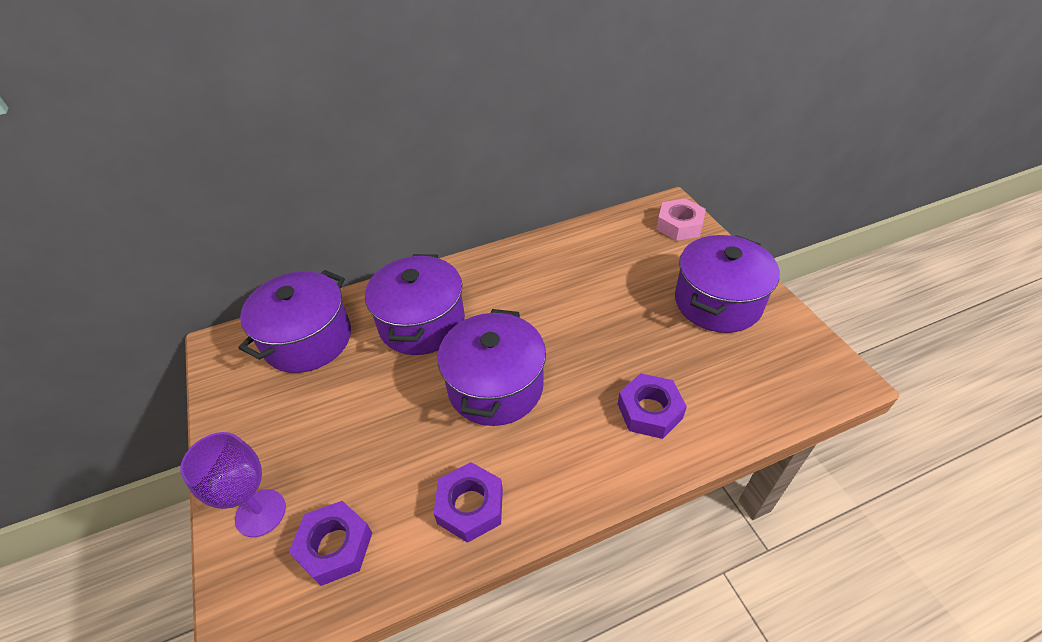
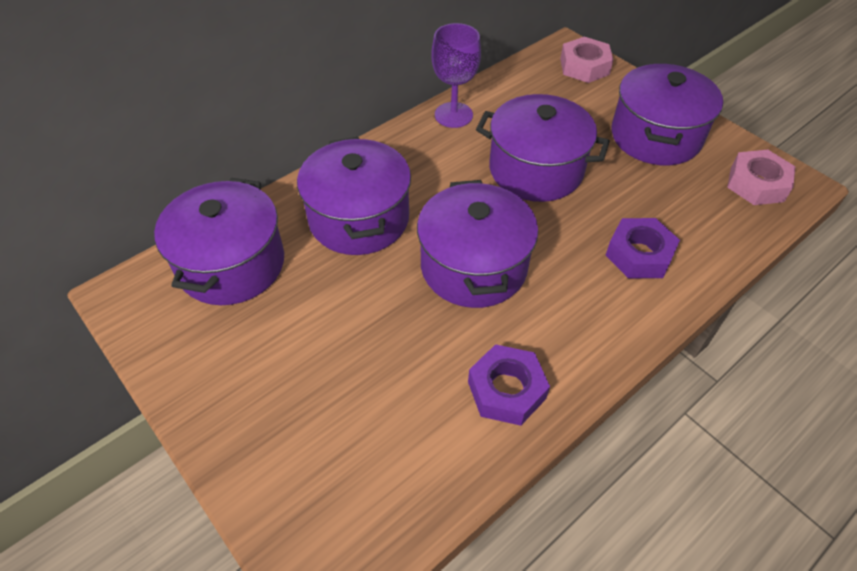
camera: 20 degrees left, 5 degrees up
purple goblet [180,432,286,537] -> purple goblet moved to [431,23,481,128]
purple nut [289,501,372,586] -> none
none -> purple pot [476,94,610,202]
none -> pink nut [727,150,795,205]

